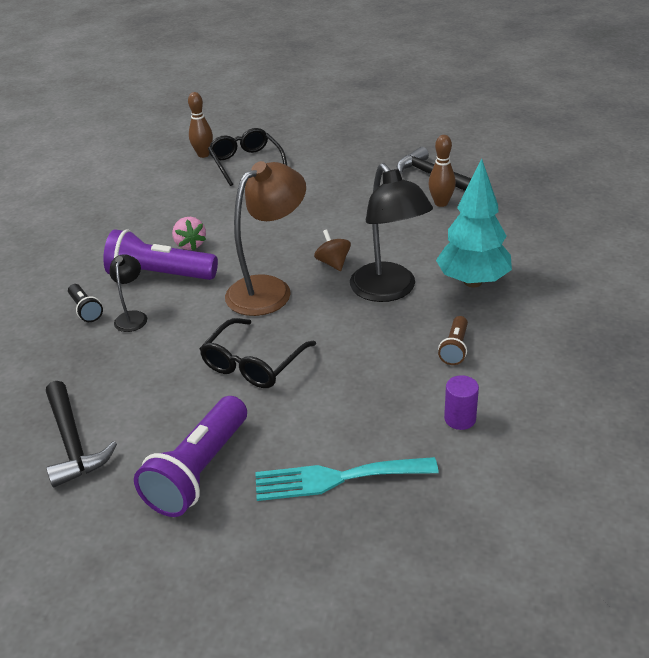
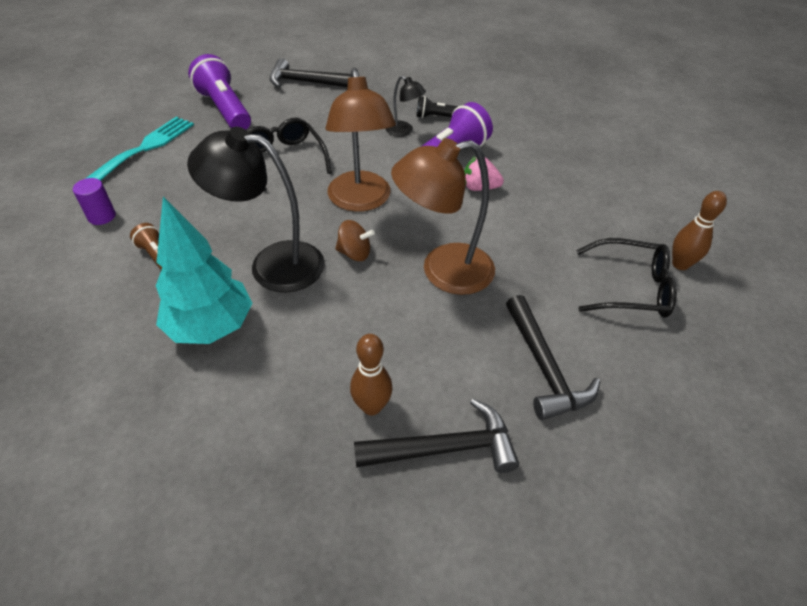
camera: 120 degrees right, 10 degrees up
none -> brown lamp [391,138,495,295]
none -> black hammer [506,295,600,420]

